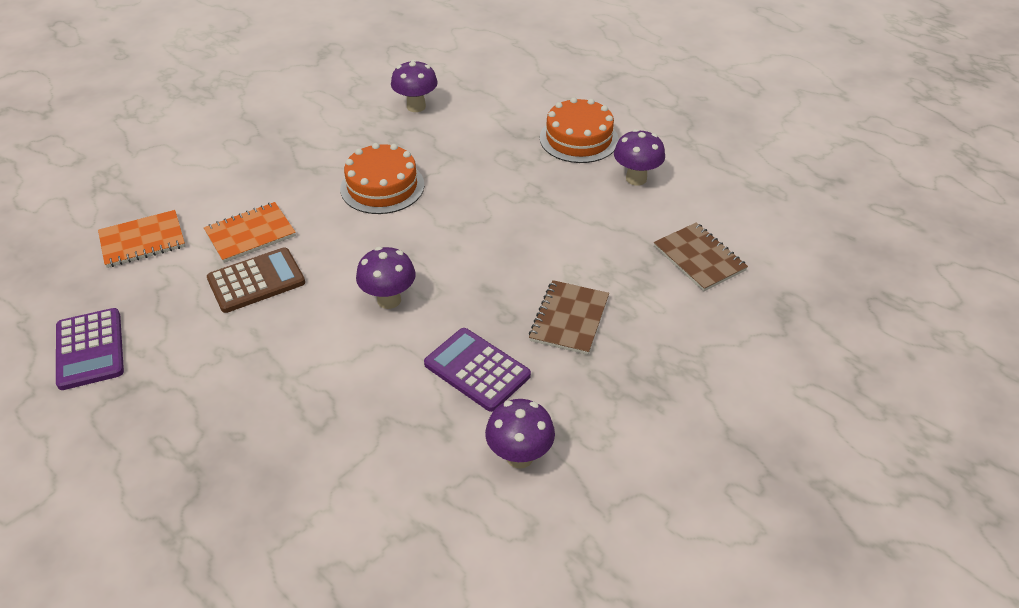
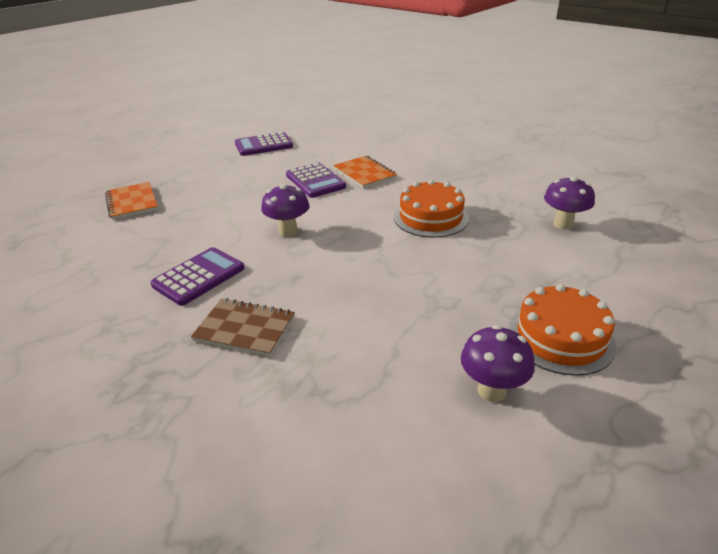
camera: 90 degrees right, 10 degrees down
orange notebook [98,210,185,268] -> orange notebook moved to [105,182,158,220]
brown calculator [207,247,305,313] -> purple calculator [286,163,346,198]
purple mushroom [485,399,555,469] -> none
brown notebook [653,223,748,291] -> none

